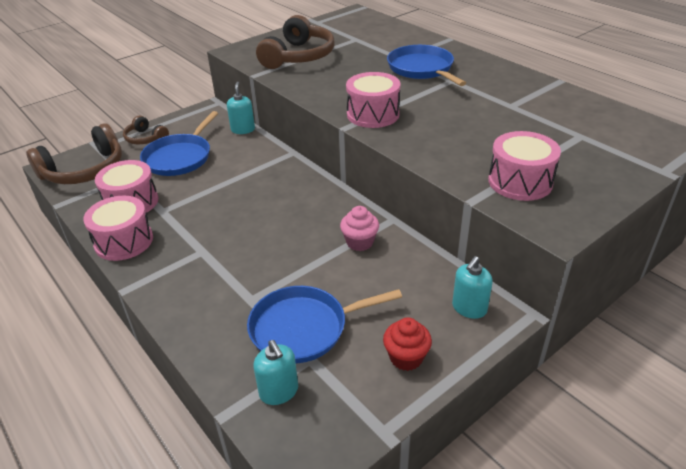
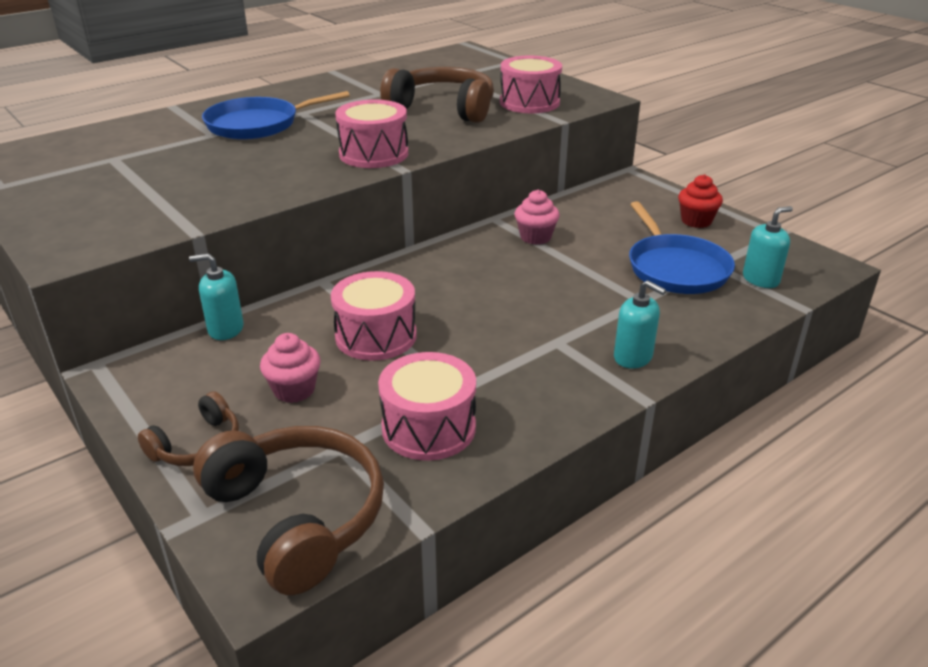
camera: 90 degrees left, 5 degrees down
pink drum [83,196,153,261] -> pink drum moved to [331,271,417,361]
blue pan [140,111,218,176] -> pink cupcake [260,333,321,403]
brown headphones [256,15,335,69] -> brown headphones moved to [380,67,494,123]
turquoise soap dispenser [452,256,493,319] -> turquoise soap dispenser moved to [614,280,666,369]

